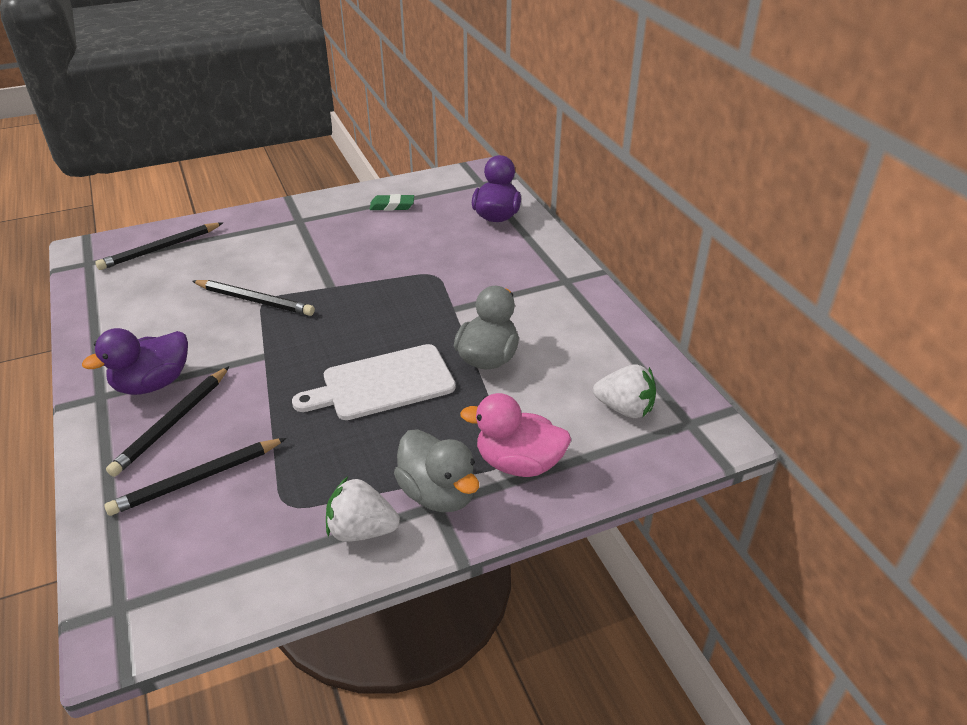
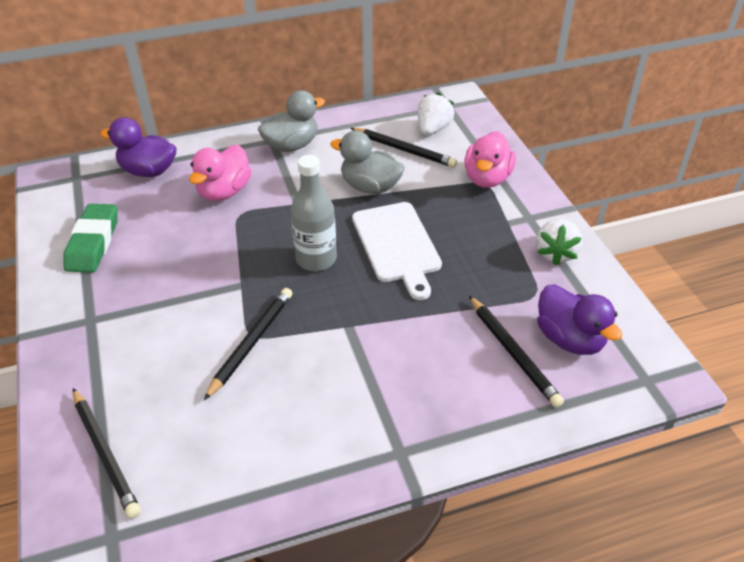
camera: 85 degrees left, 5 degrees up
purple duck [82,328,188,395] -> purple duck moved to [537,284,622,355]
black pencil [106,366,230,477] -> black pencil moved to [351,128,457,168]
green eraser [370,194,414,211] -> green eraser [63,204,118,273], size x1.67
grey duck [394,429,479,512] -> grey duck moved to [258,90,325,152]
none -> pink duck [189,145,251,201]
none -> grey bottle [291,155,337,271]

